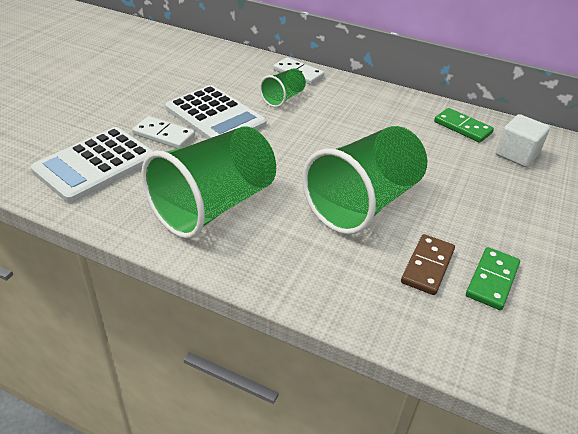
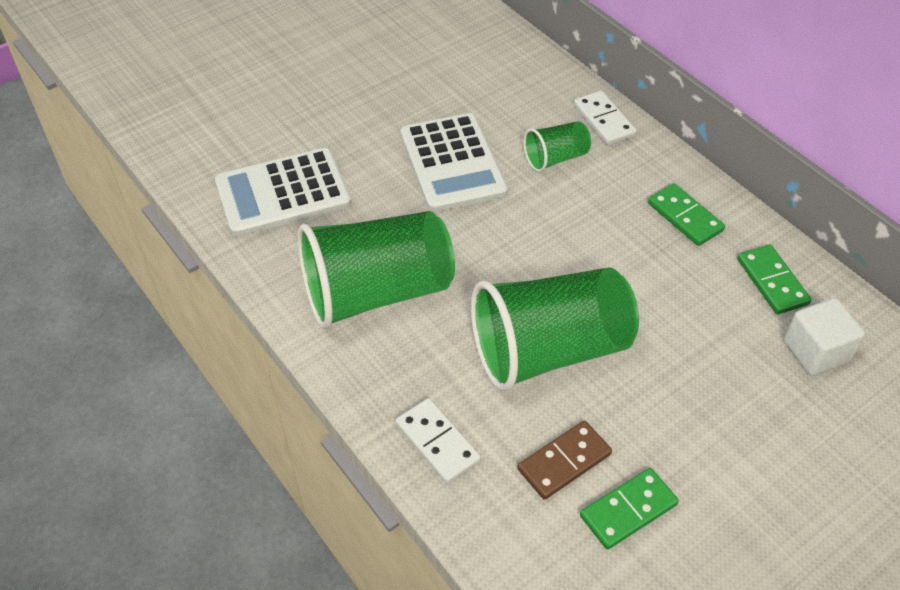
camera: 30 degrees right, 10 degrees up
white domino [132,116,195,149] -> white domino moved to [396,398,481,484]
none -> green domino [648,183,725,246]

